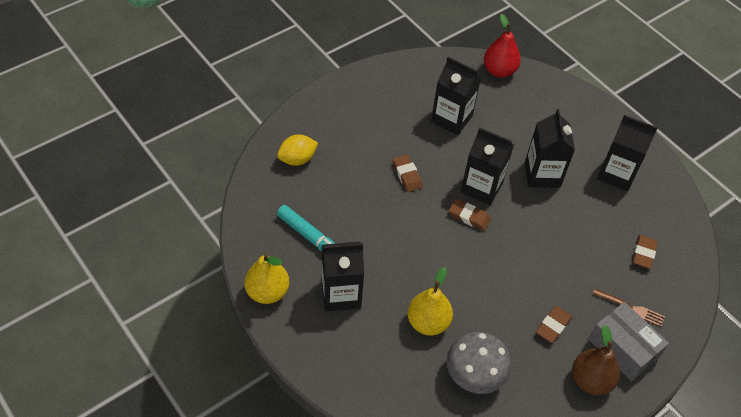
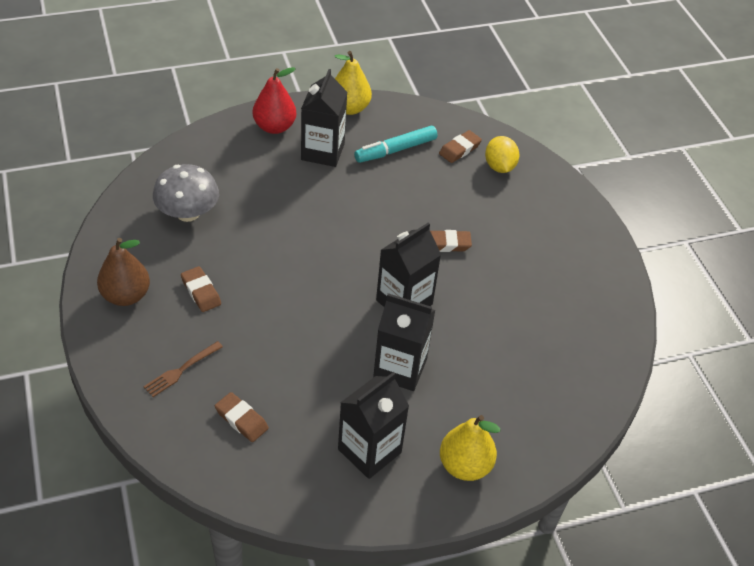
camera: 110 degrees right, 5 degrees down
yellow pear [408,267,453,336] -> yellow pear moved to [440,415,500,481]
black carton [431,57,482,135] -> none
brown eraser [449,199,491,231] -> brown eraser moved to [439,130,482,163]
red pear [484,14,521,78] -> red pear moved to [253,67,296,134]
grey box [588,302,669,381] -> none

